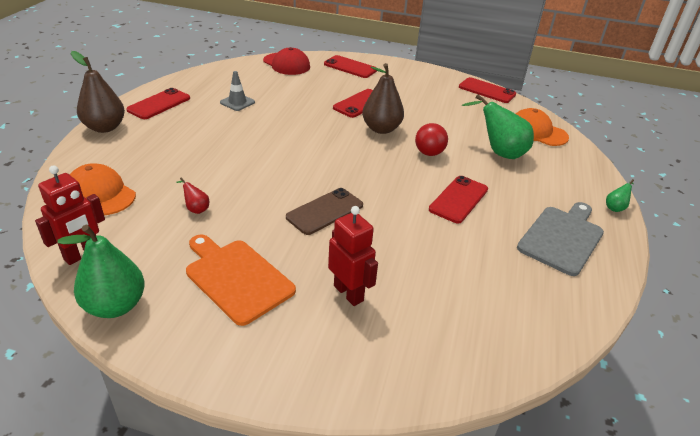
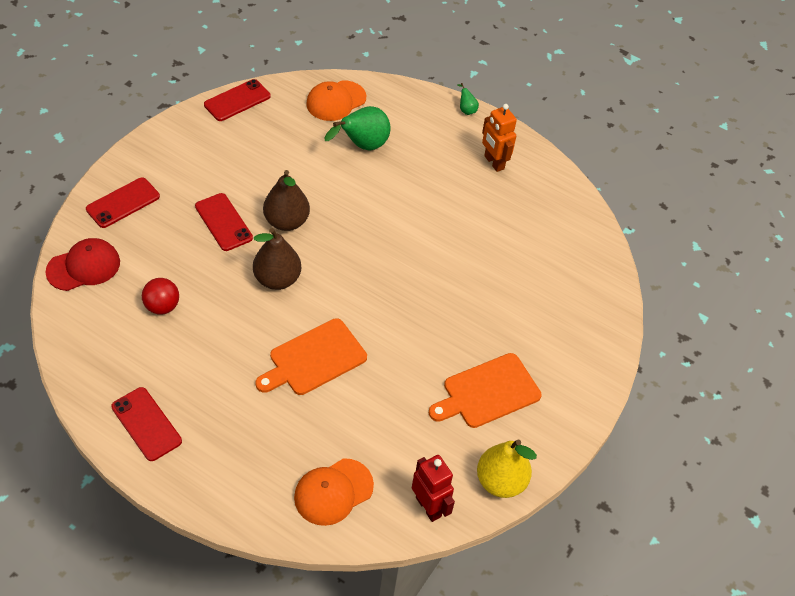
camera: 75 degrees left, 15 degrees up
green pear [57,225,145,318] -> yellow pear [477,439,537,498]
brown pear [71,51,125,133] -> brown pear moved to [253,228,301,290]
red pear [176,177,209,214] -> none
grey traffic cone [220,71,255,111] -> none
brown phone [286,188,363,235] -> none
red robot [328,206,378,306] -> none
red ball [415,123,448,156] -> red ball moved to [142,278,179,315]
red phone [429,176,488,224] -> none
grey cutting board [517,202,604,276] -> orange robot [482,104,517,172]
none -> orange cutting board [255,318,367,395]

